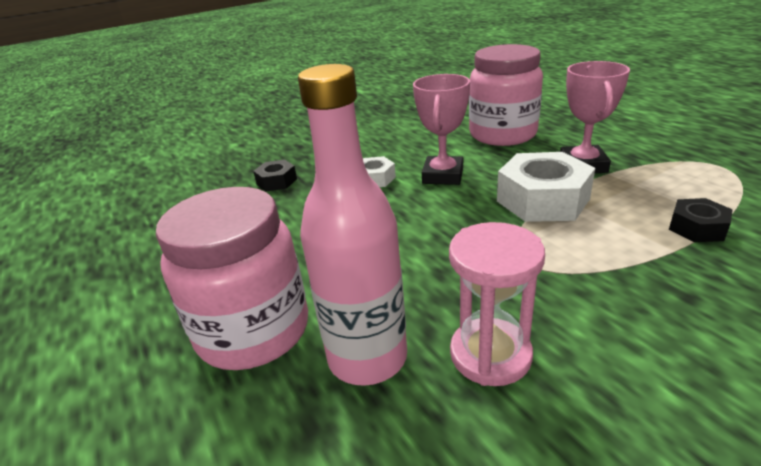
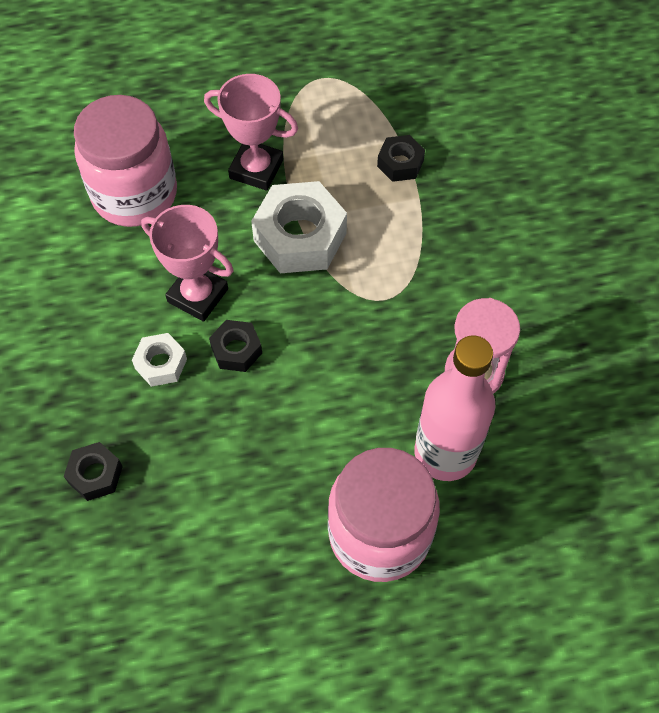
camera: 75 degrees left, 30 degrees up
none -> black nut [209,320,262,372]

